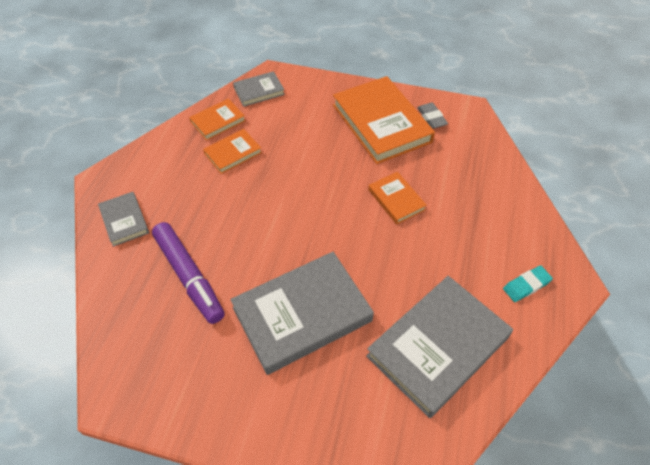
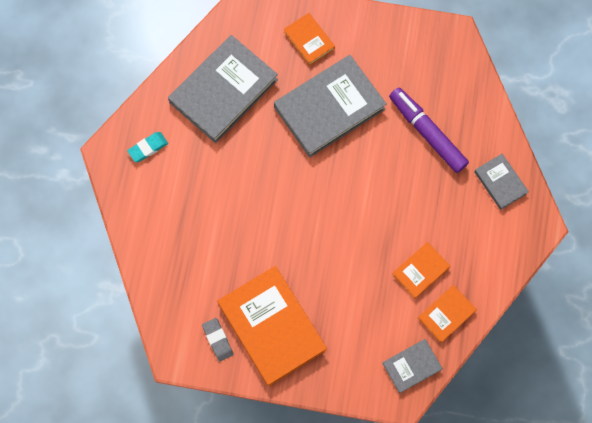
camera: 175 degrees right, 20 degrees up
orange book [368,172,427,224] -> orange book moved to [284,13,335,66]

